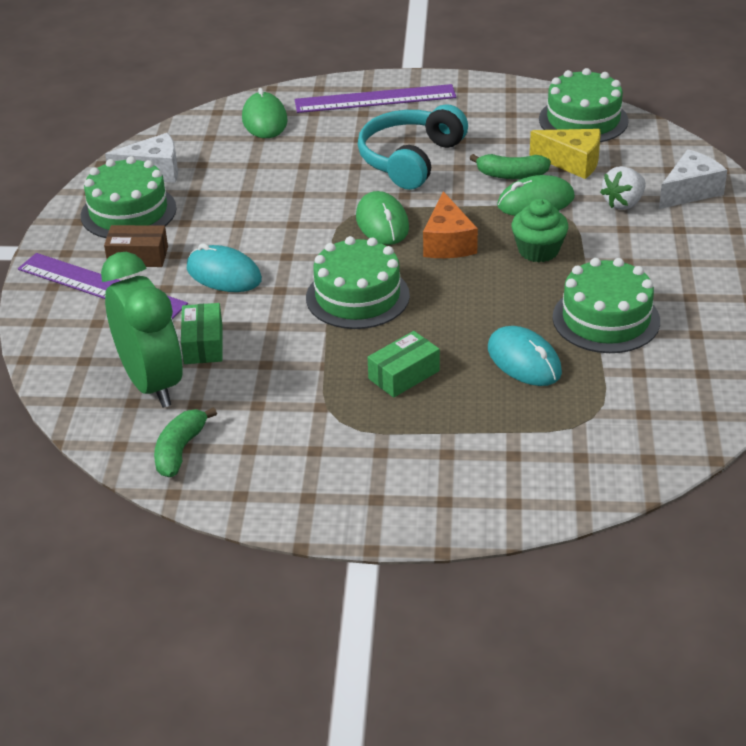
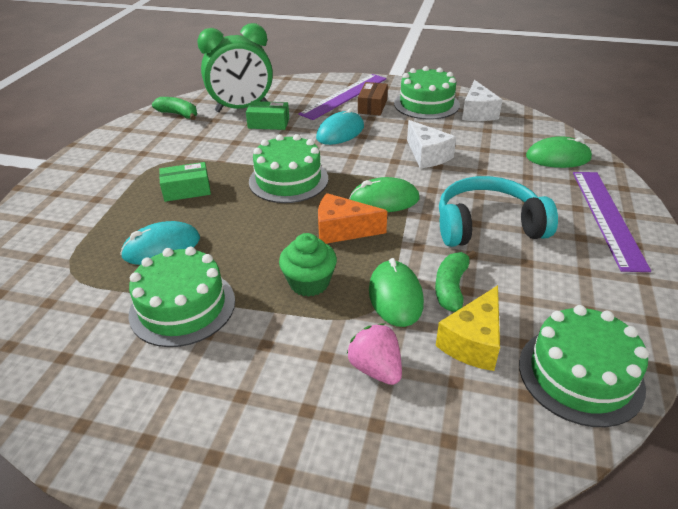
camera: 100 degrees right, 0 degrees up
turquoise headphones [358,104,468,190] -> turquoise headphones turned 45 degrees counterclockwise [439,176,558,247]
green box [368,331,440,398] -> green box turned 75 degrees counterclockwise [159,162,211,202]
white strawberry [600,166,646,210] -> pink strawberry [347,323,402,385]
white cheese [659,149,727,209] -> white cheese moved to [407,120,456,168]

